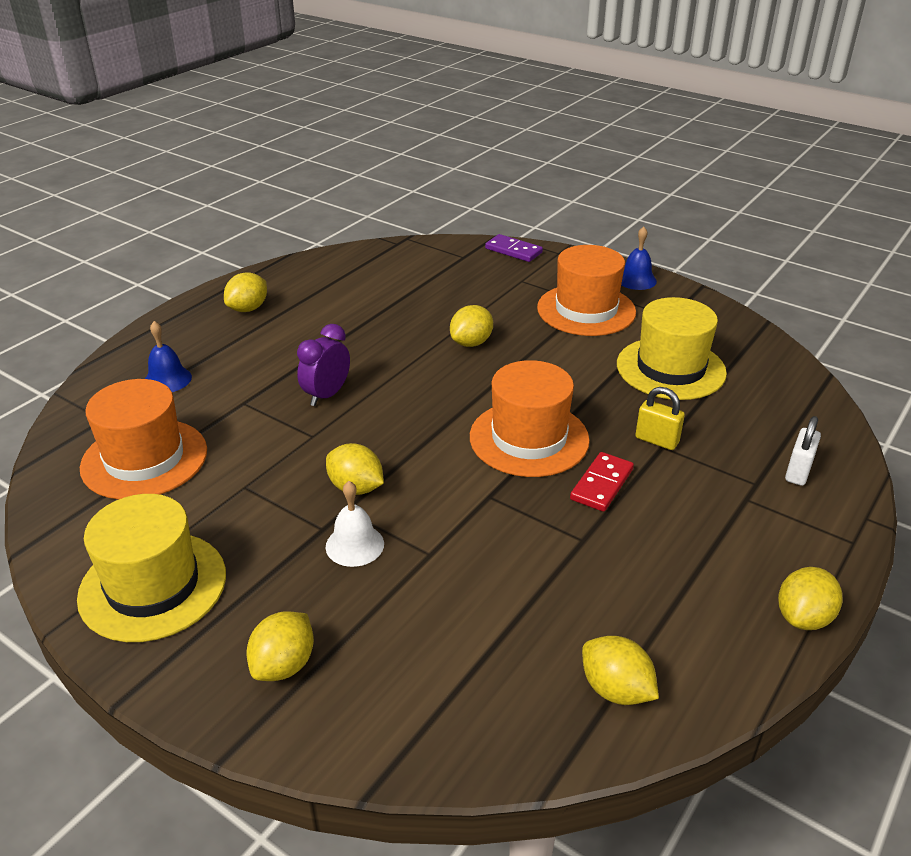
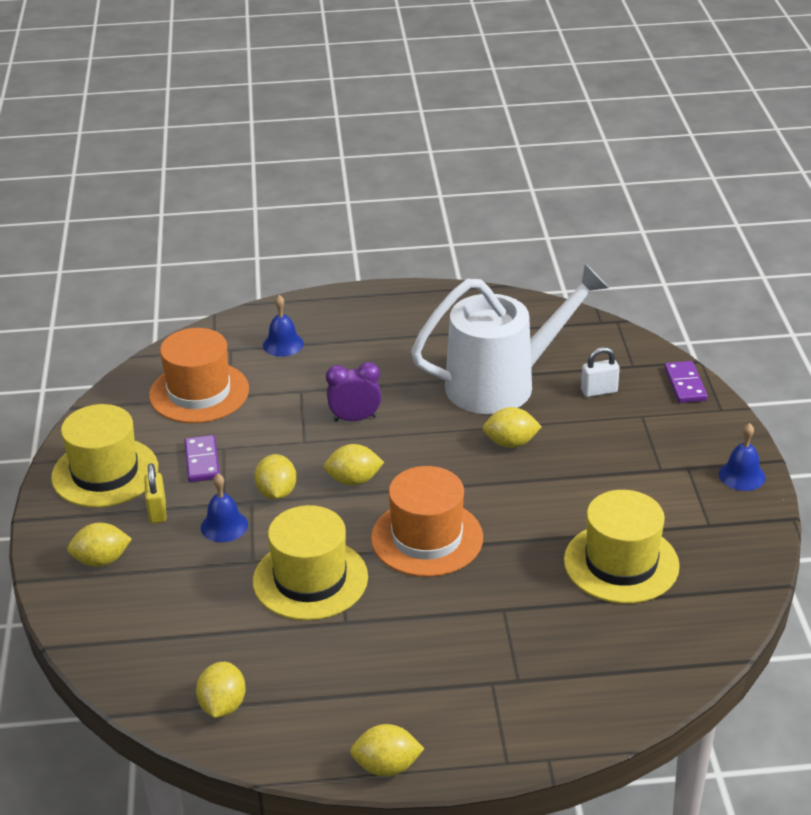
camera: 50 degrees right, 0 degrees up
yellow lemon [224,272,267,312] -> yellow lemon moved to [324,444,384,486]
white bell [325,481,384,567] -> blue bell [201,474,248,542]
orange hat [537,245,636,336] -> none
red domino [570,452,634,512] -> none
yellow padlock [635,387,685,450] -> yellow padlock moved to [144,463,167,523]
white padlock [785,416,821,486] -> white padlock moved to [581,347,620,397]
none -> purple domino [184,435,220,482]
none -> yellow hat [253,505,368,621]
none -> white watering can [411,263,609,414]

